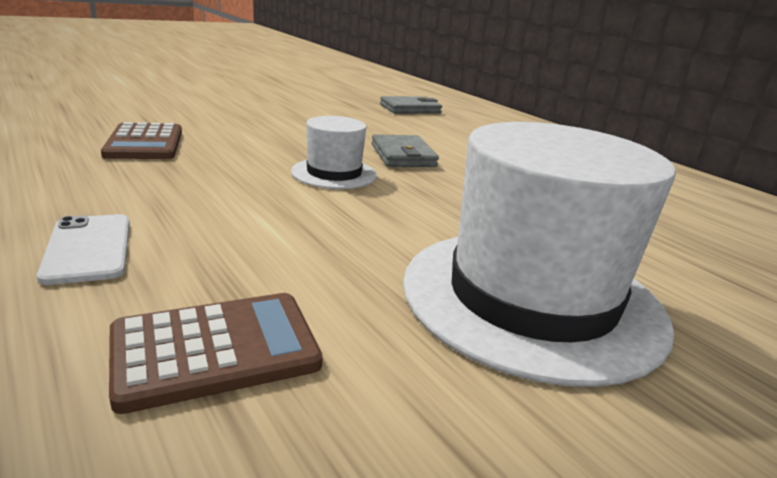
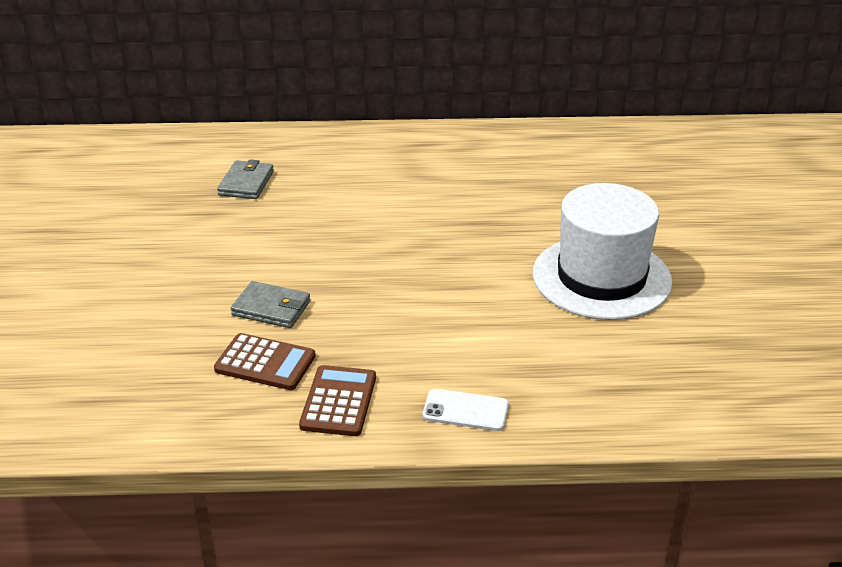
camera: 55 degrees left, 10 degrees up
brown calculator [109,293,323,414] -> brown calculator moved to [299,365,376,436]
white hat [291,116,377,189] -> none
grey wallet [372,134,439,167] -> grey wallet moved to [231,281,311,328]

